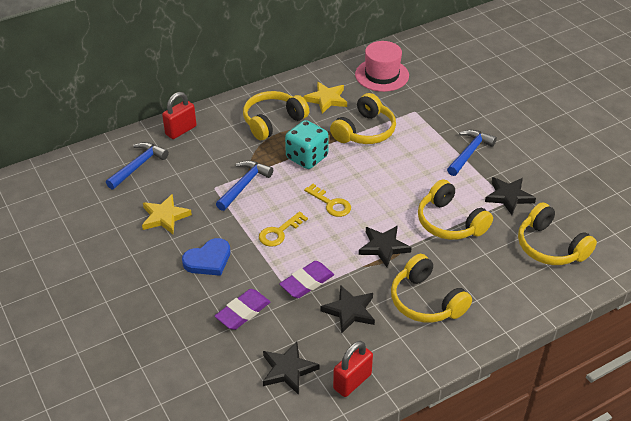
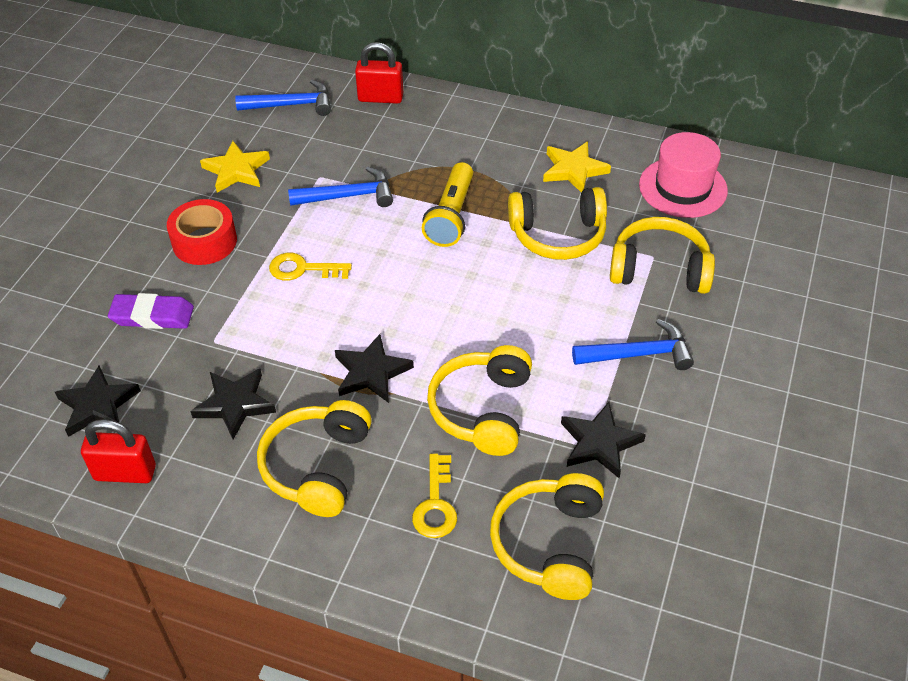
camera: 50 degrees right, 5 degrees up
blue heart [182,238,230,276] -> red tape [167,199,237,265]
yellow headphones [243,91,309,140] -> yellow headphones moved to [610,217,715,294]
purple eraser [279,261,334,298] -> none
turquoise dice [285,120,329,169] -> yellow flashlight [422,162,473,247]
yellow key [304,184,351,217] -> yellow key moved to [412,454,457,538]

